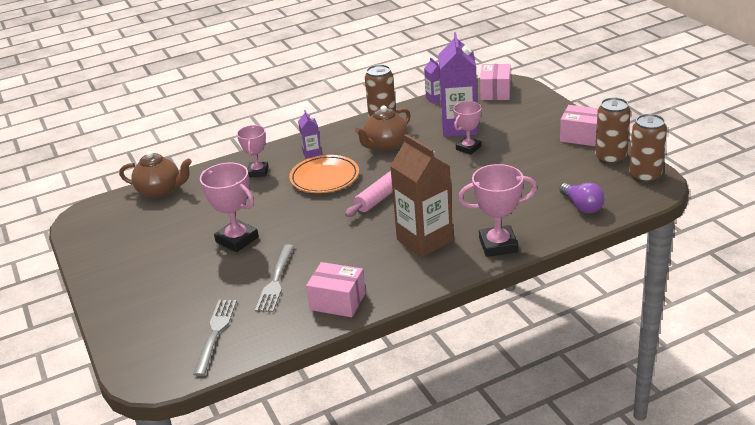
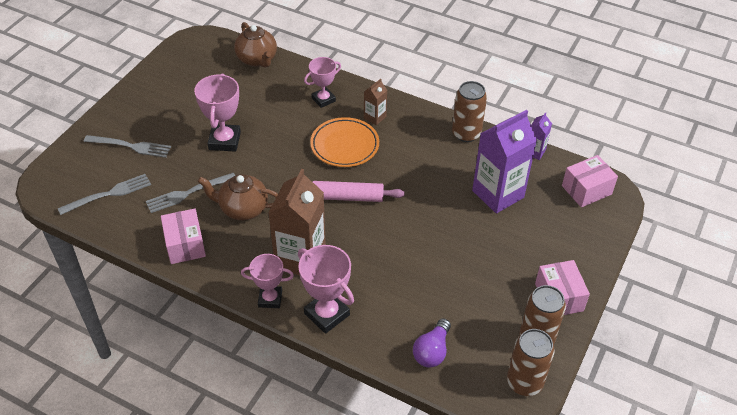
camera: 50 degrees right, 15 degrees up
purple carton [298,110,322,159] -> brown carton [364,79,387,125]
brown teapot [355,105,410,151] -> brown teapot moved to [198,174,278,221]
pink trophy [453,101,482,155] -> pink trophy moved to [241,254,294,308]
none -> grey fork [84,135,171,158]

